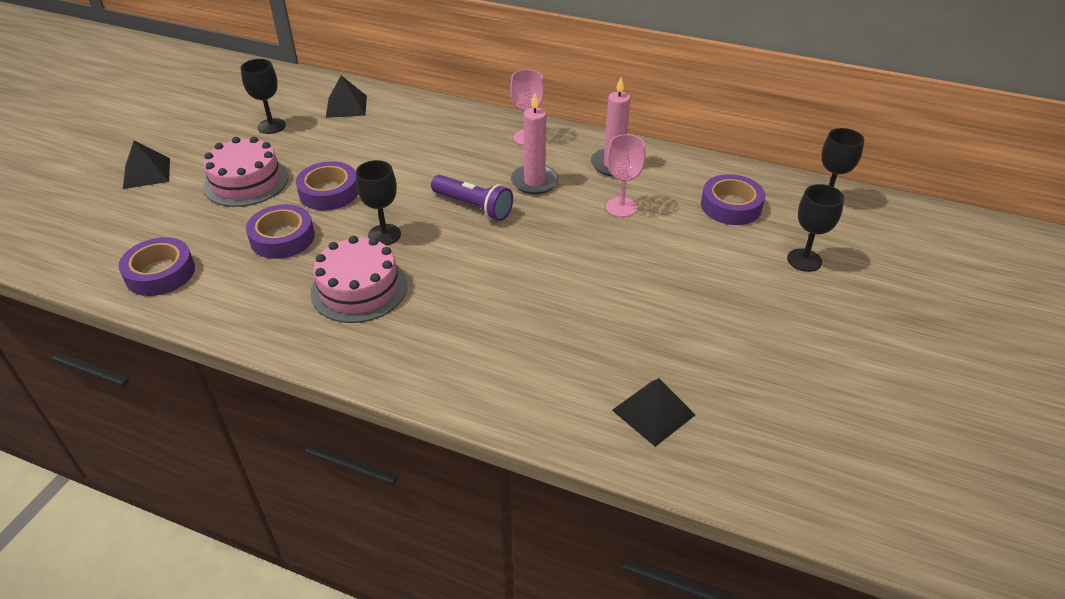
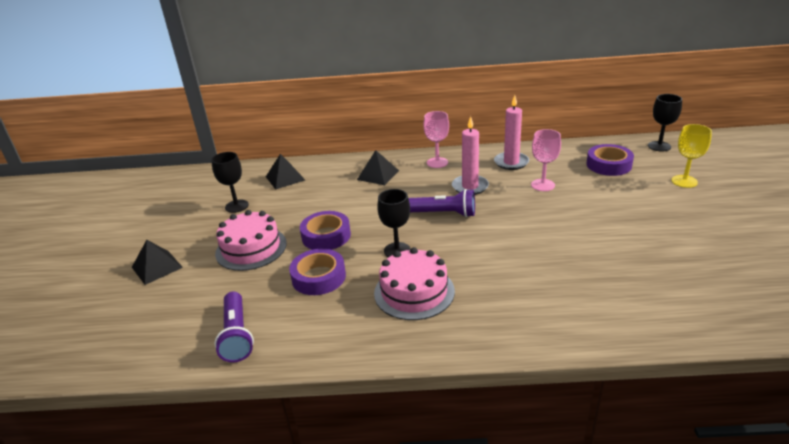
camera: 20 degrees left, 10 degrees down
purple tape [119,237,195,296] -> purple flashlight [215,292,254,362]
black pyramid [612,378,695,447] -> black pyramid moved to [357,150,399,185]
black goblet [787,184,844,272] -> yellow goblet [671,124,712,188]

